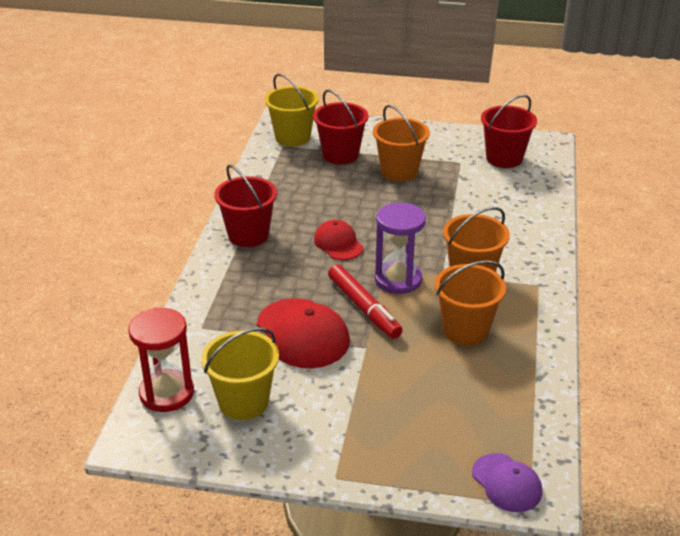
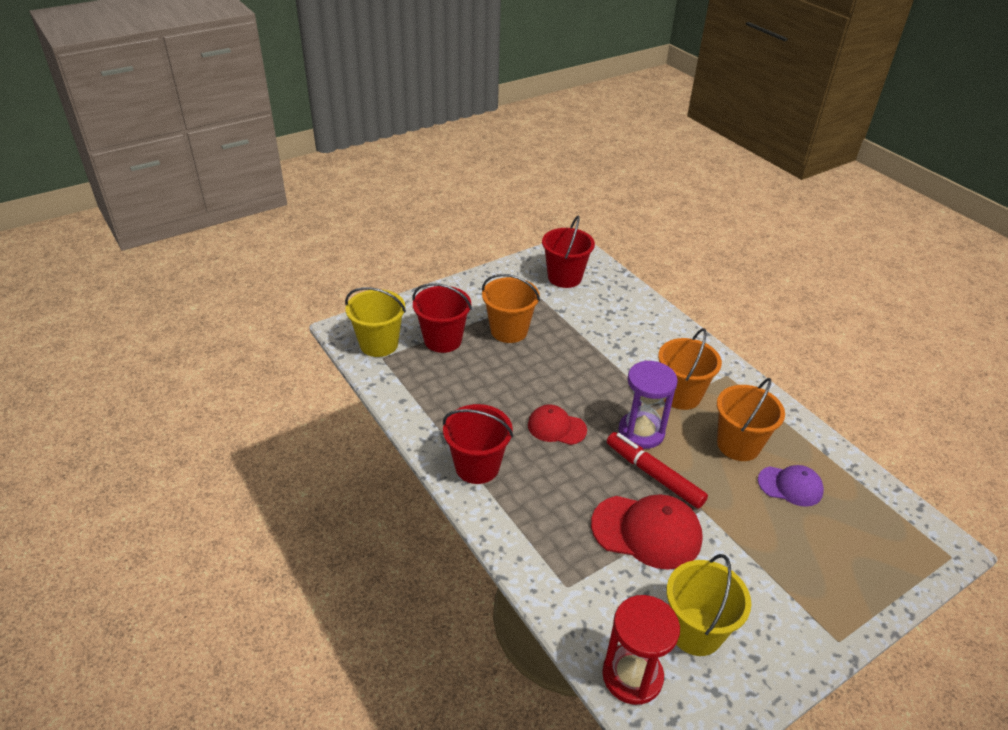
camera: 45 degrees left, 5 degrees up
red marker [328,264,403,339] -> red marker turned 150 degrees counterclockwise [607,432,708,509]
purple cap [472,453,542,512] -> purple cap moved to [758,465,824,507]

